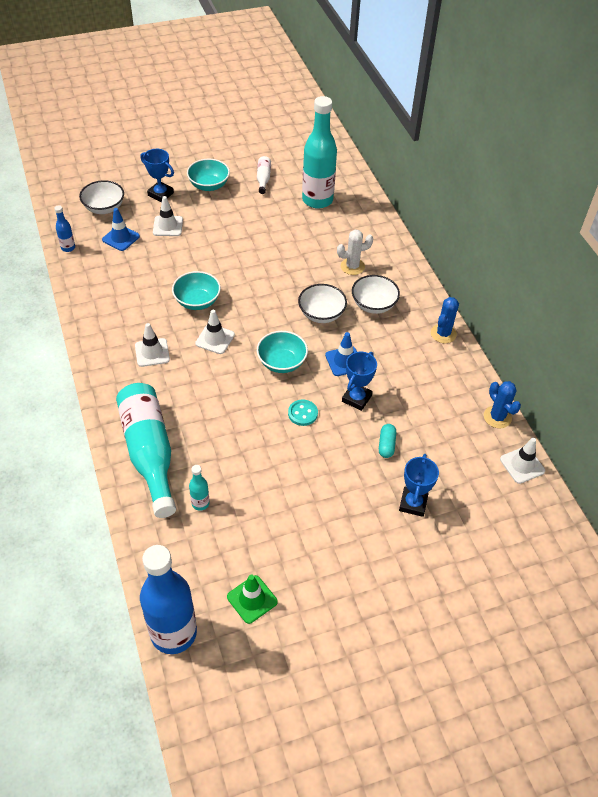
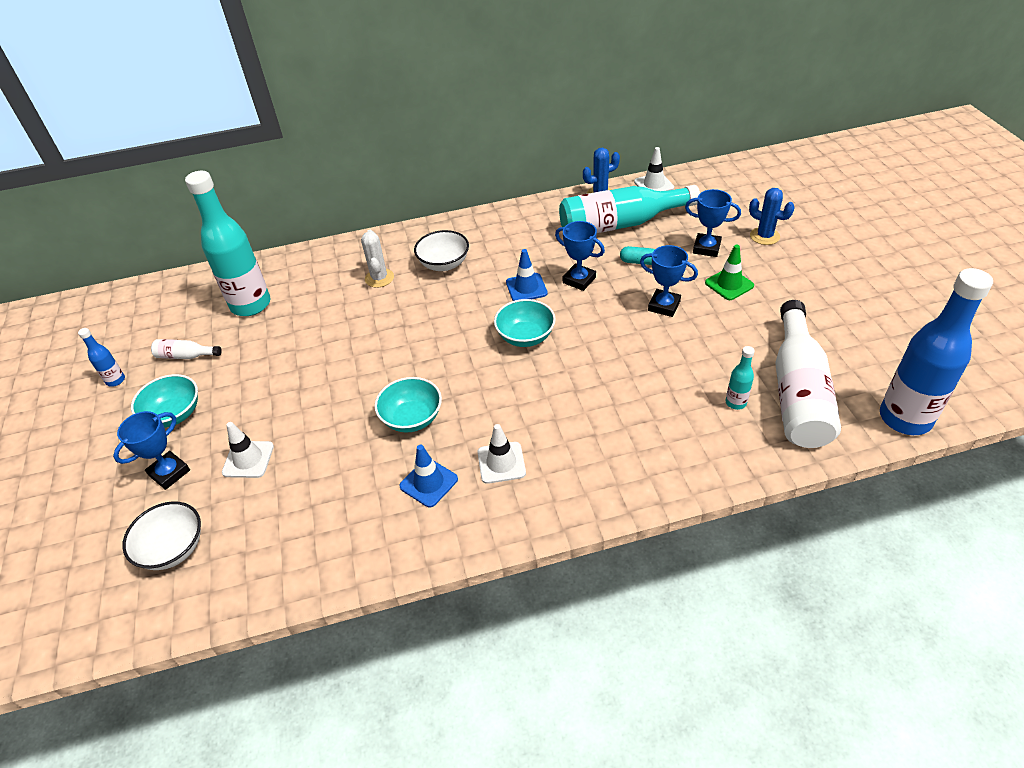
camera: 80 degrees left, 5 degrees down
blue bottle [54,205,75,252] -> blue bottle moved to [78,328,125,387]
blue traffic cone [102,208,140,251] -> blue traffic cone moved to [399,445,458,508]
turquoise bottle [116,383,176,518] -> turquoise bottle moved to [559,185,700,233]
white traffic cone [195,310,235,354] -> none
green traffic cone [227,574,278,624] -> green traffic cone moved to [705,245,754,300]
turquoise button [288,400,318,426] -> none
white bowl [298,284,347,323] -> none
blue cactus [431,297,459,343] -> blue cactus moved to [749,188,795,245]
none -> blue trophy [640,245,698,317]
none -> white bottle [775,300,841,448]

